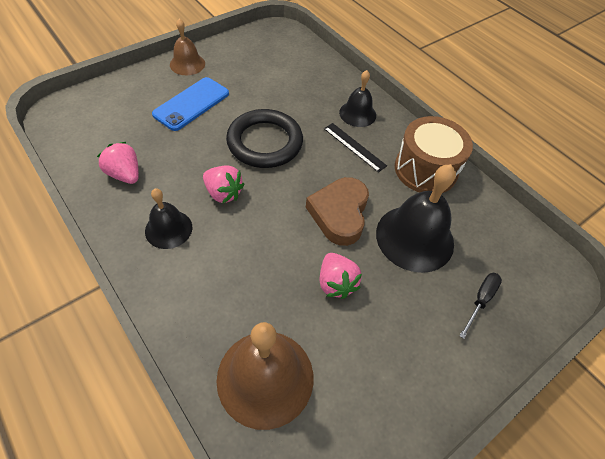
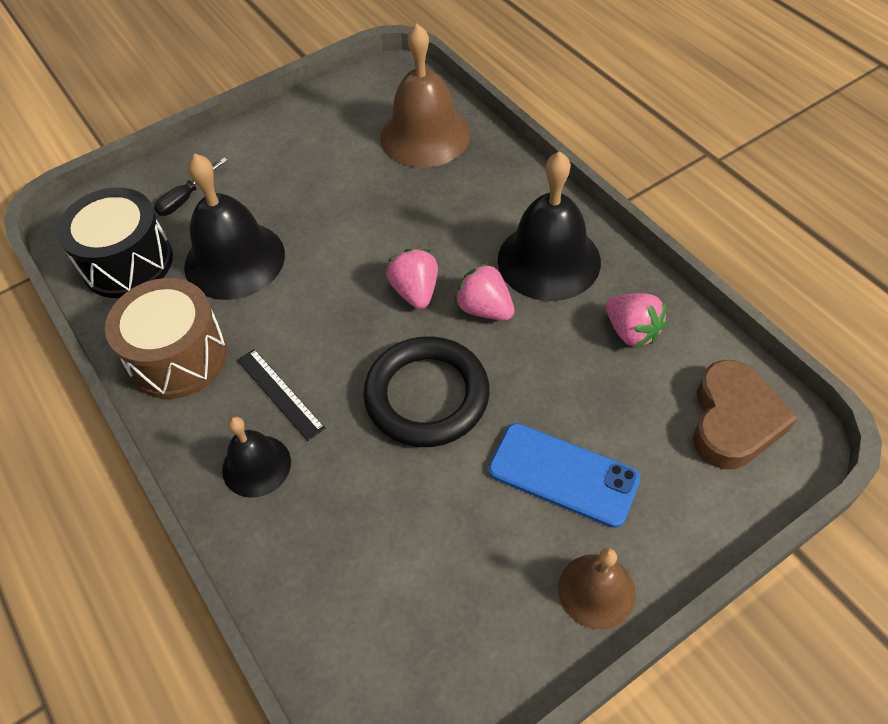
camera: 170 degrees left, 0 degrees up
black bell [145,188,192,249] -> black bell [498,151,601,301], size x1.73
blue phone [152,77,229,131] -> blue phone turned 75 degrees clockwise [488,423,641,528]
brown heart [306,177,369,246] -> brown heart moved to [693,360,797,469]
pink strawberry [319,253,362,299] -> pink strawberry moved to [386,248,438,309]
none -> black drum [57,187,173,298]

